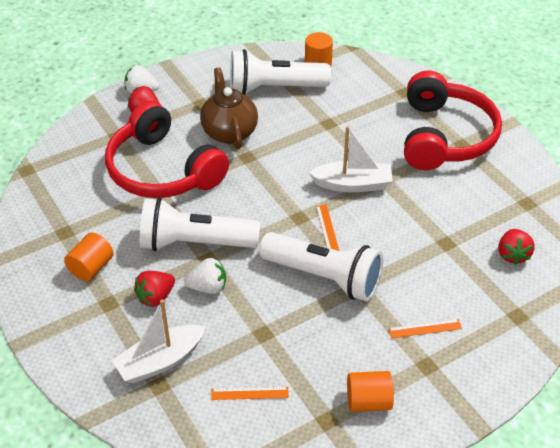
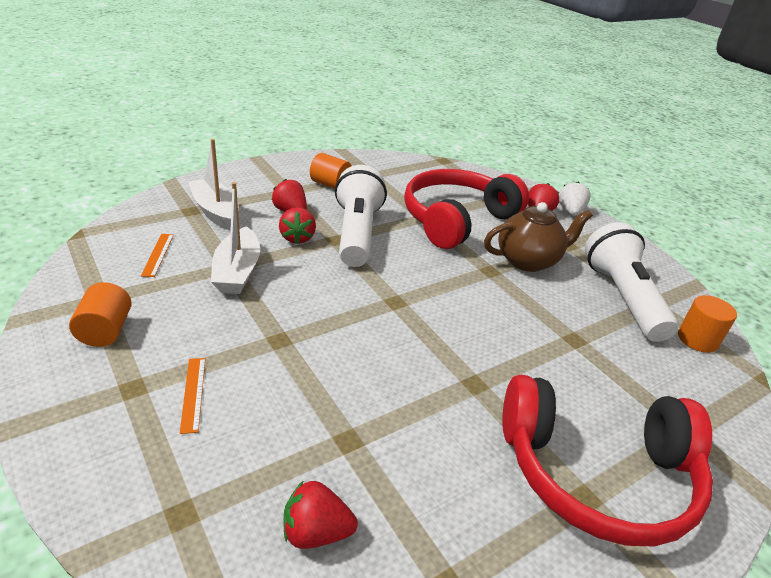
camera: 85 degrees right, 10 degrees down
white strawberry [184,258,226,294] -> red strawberry [279,207,316,244]
white flashlight [259,232,383,302] -> none
white boat [309,126,393,192] -> white boat moved to [211,182,260,294]
orange ruler [316,205,339,251] -> none

